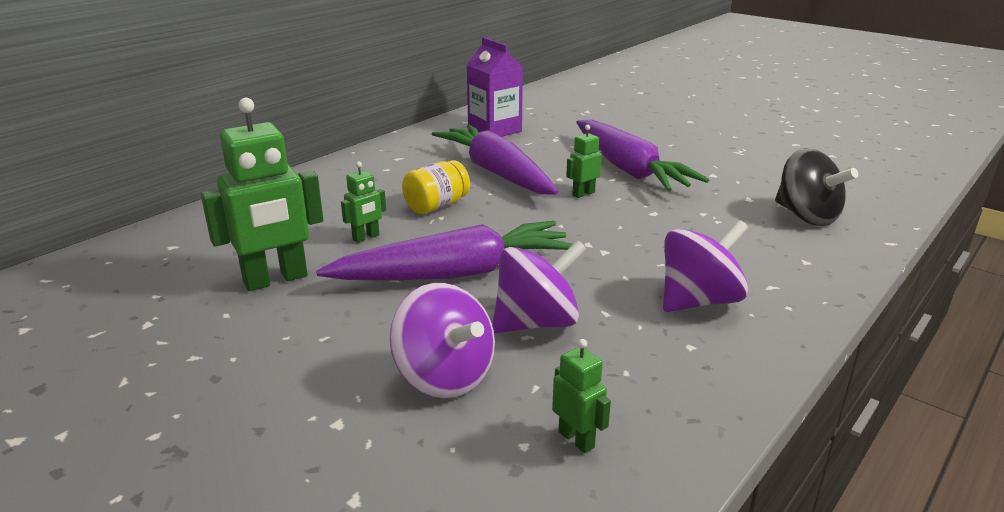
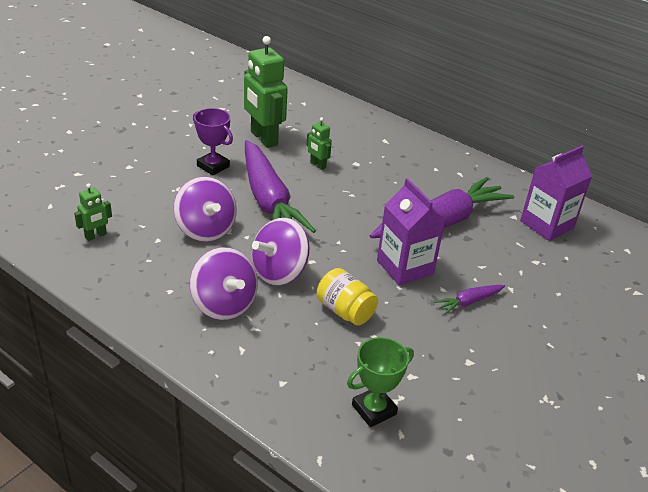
camera: 85 degrees right, 10 degrees up
purple spinning top [390,283,495,399] -> purple spinning top moved to [252,218,310,285]
yellow jar [402,160,470,214] -> yellow jar moved to [317,268,378,326]
green robot [566,125,602,198] -> purple carton [377,178,446,286]
purple carrot [577,120,709,191] -> purple carrot [434,285,505,314], size x0.42
black spinning top [775,148,858,226] -> green trophy [347,337,414,427]
none -> purple trophy [193,108,233,175]

